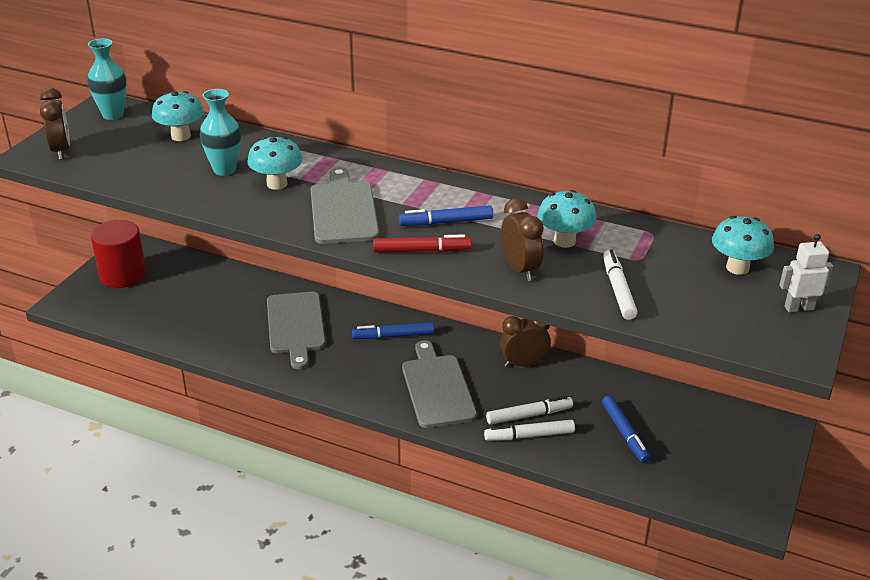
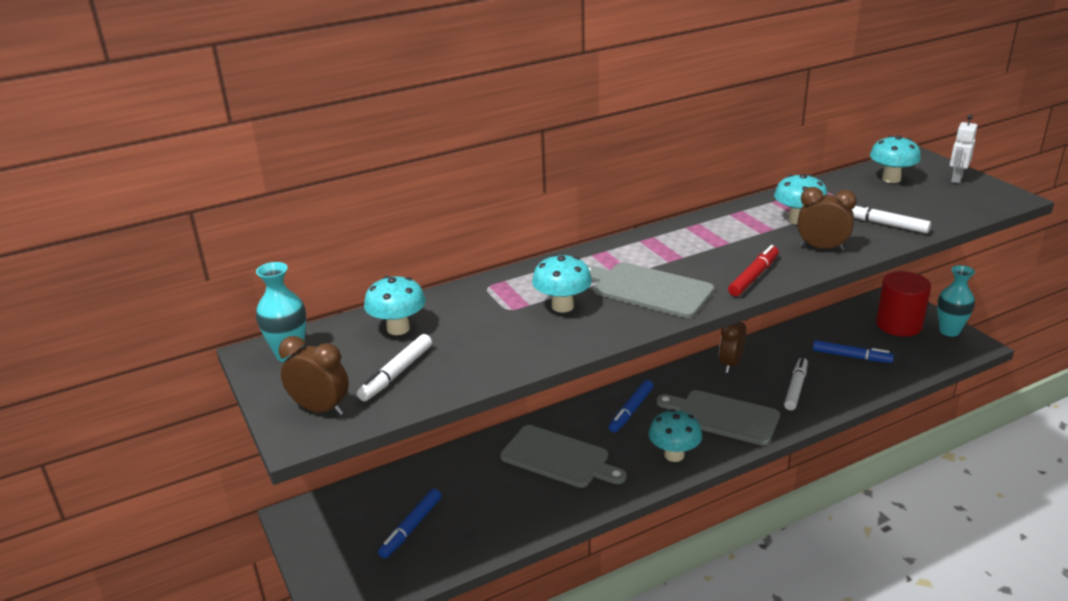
camera: 50 degrees left, 5 degrees down
red cylinder [91,220,146,288] -> red cylinder moved to [876,271,931,337]
turquoise vase [200,89,241,176] -> turquoise vase moved to [937,265,975,337]
blue marker [399,205,493,226] -> blue marker moved to [378,489,441,559]
white marker [484,420,575,441] -> white marker moved to [357,334,432,401]
none -> turquoise mushroom [648,409,702,462]

